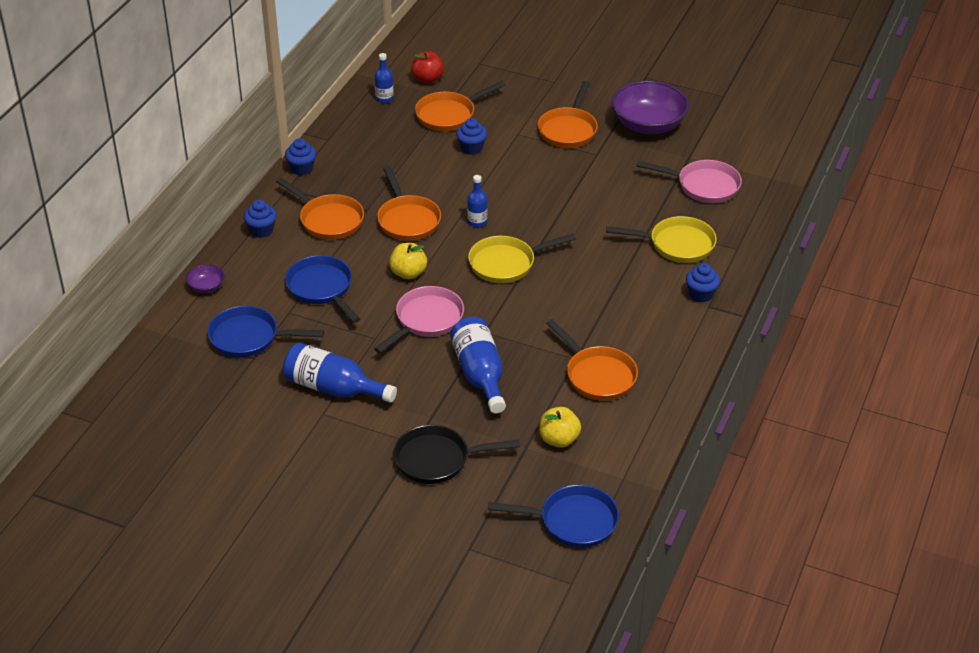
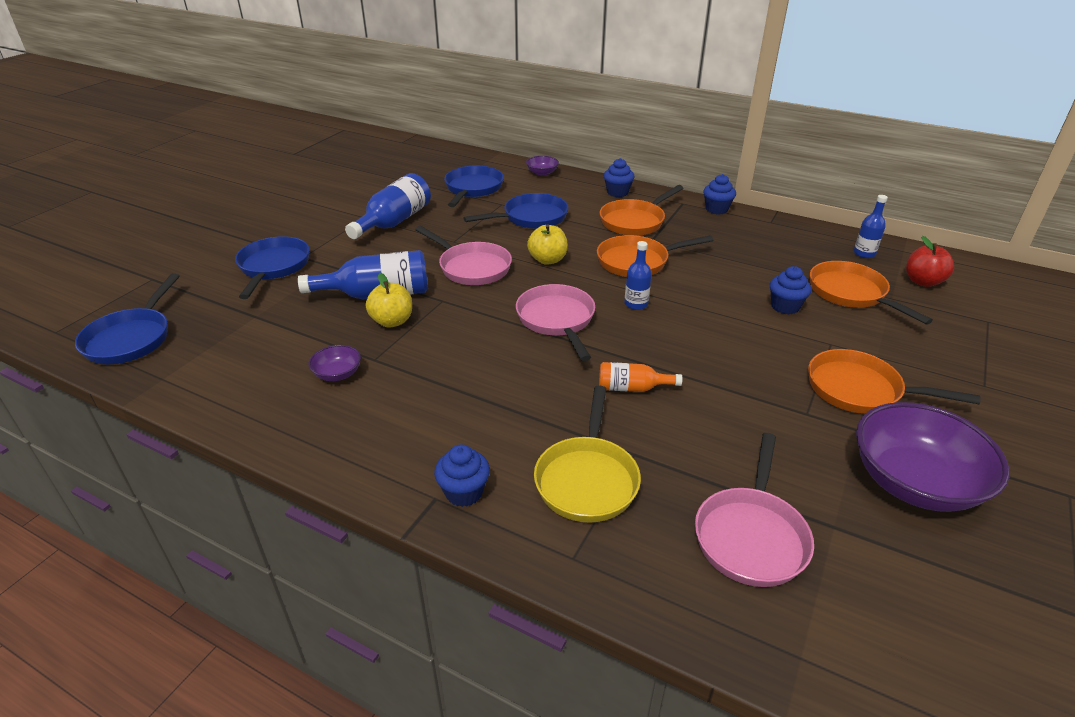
camera: 95 degrees right, 5 degrees down
black pan [393,425,520,484] -> blue pan [235,236,310,299]
yellow pan [468,234,576,283] -> pink pan [516,284,595,361]
yellow apple [540,407,581,448] -> yellow apple moved to [366,273,412,328]
orange pan [546,319,638,401] -> purple bowl [309,345,361,381]
none -> orange bottle [599,362,682,392]

